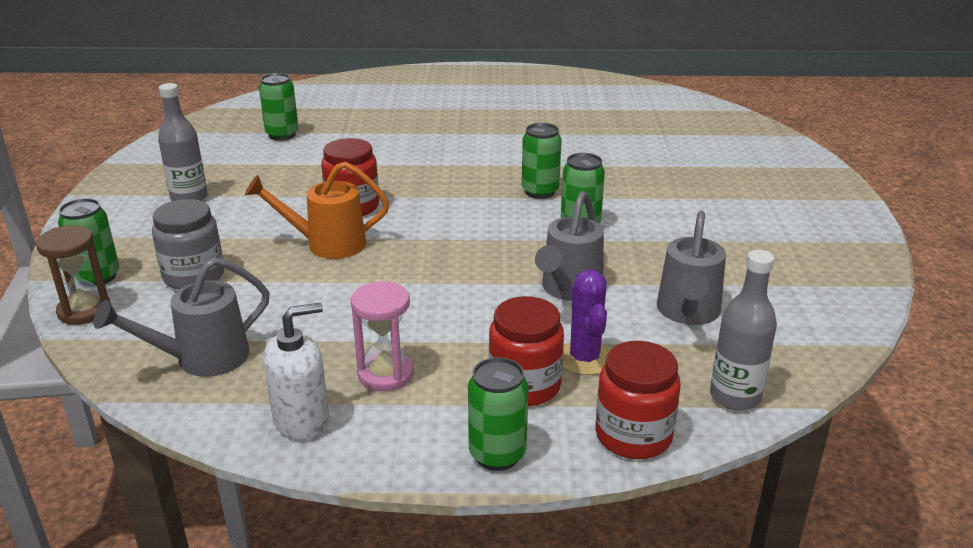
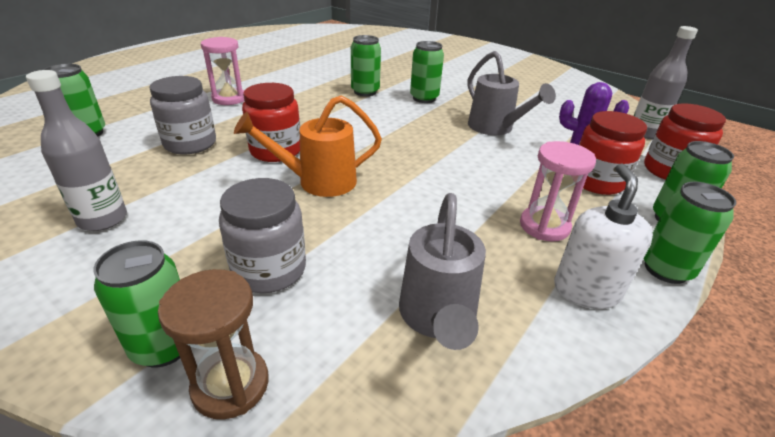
camera: 55 degrees left, 5 degrees up
orange watering can [245,162,389,259] -> orange watering can turned 45 degrees clockwise [234,95,382,197]
grey watering can [657,211,726,325] -> none
none -> grey jar [149,76,216,155]
none -> pink hourglass [201,37,244,105]
none -> green can [644,182,736,284]

